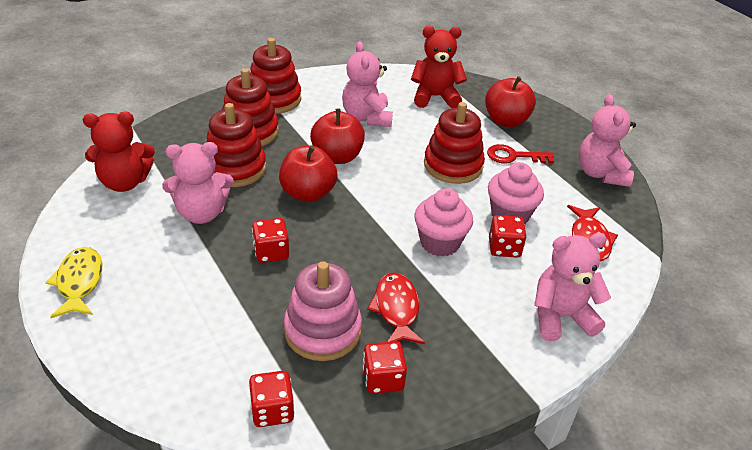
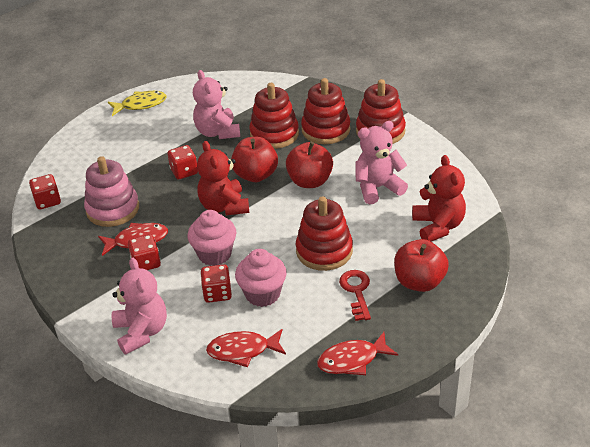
camera: 85 degrees right, 0 degrees up
red teddy bear [83,112,155,192] -> red teddy bear moved to [197,141,249,215]
red dice [363,341,407,394] -> red dice moved to [128,234,161,270]
pink teddy bear [579,94,636,187] -> red fish [317,332,398,375]

